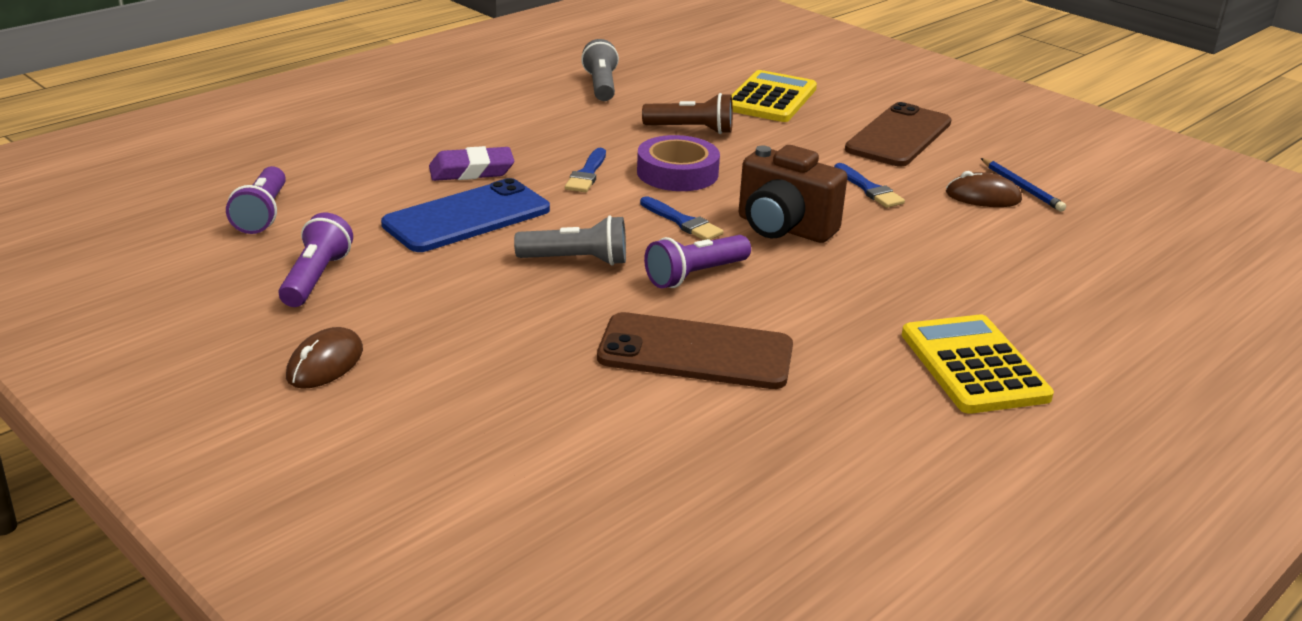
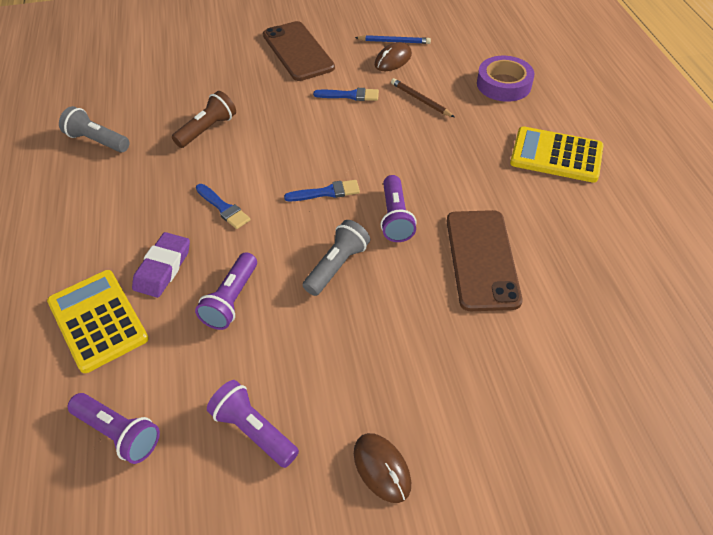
camera: 55 degrees left, 20 degrees up
blue phone [381,178,550,252] -> purple flashlight [195,252,257,330]
brown phone [597,312,793,389] -> brown phone turned 45 degrees counterclockwise [447,210,523,311]
purple tape [637,135,720,191] -> purple tape moved to [477,56,534,102]
yellow calculator [731,70,817,122] -> yellow calculator moved to [47,270,149,373]
brown camera [739,145,847,243] -> none
none -> brown pencil [391,78,454,117]

